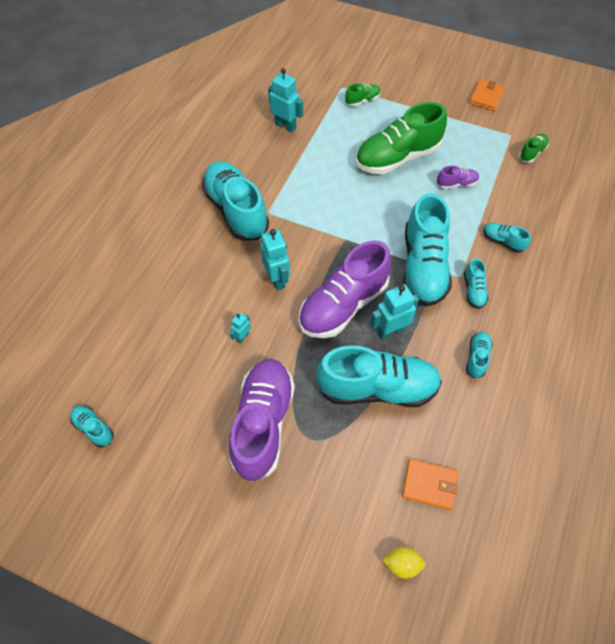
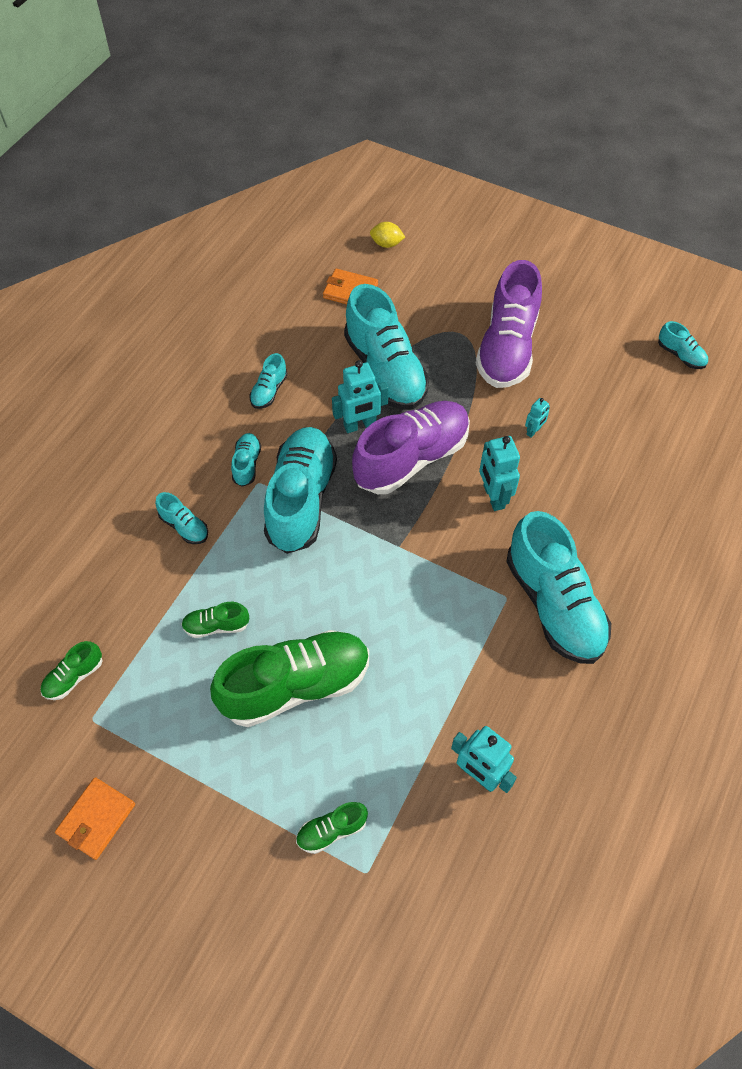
camera: 175 degrees left, 0 degrees up
turquoise shoe [316,345,442,407] -> turquoise shoe turned 120 degrees counterclockwise [344,284,429,410]
purple shoe [437,166,479,189] -> green shoe [181,602,249,638]

